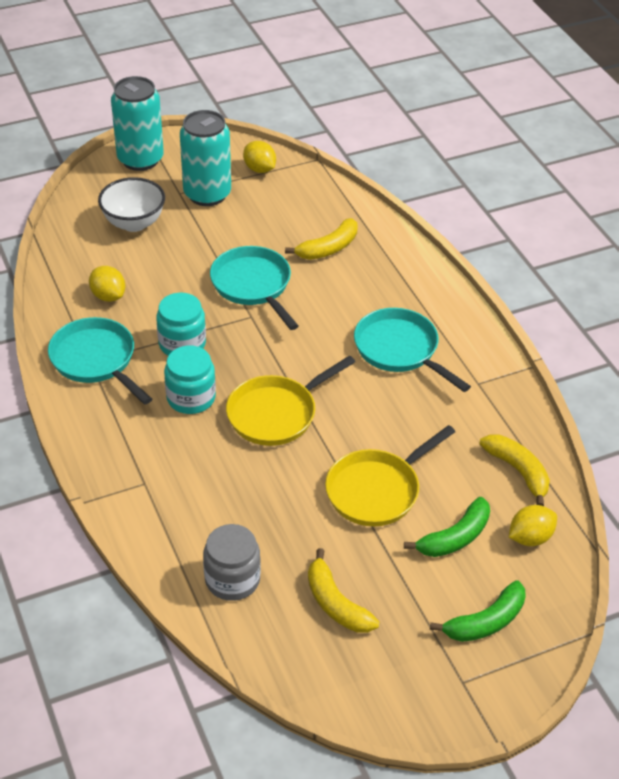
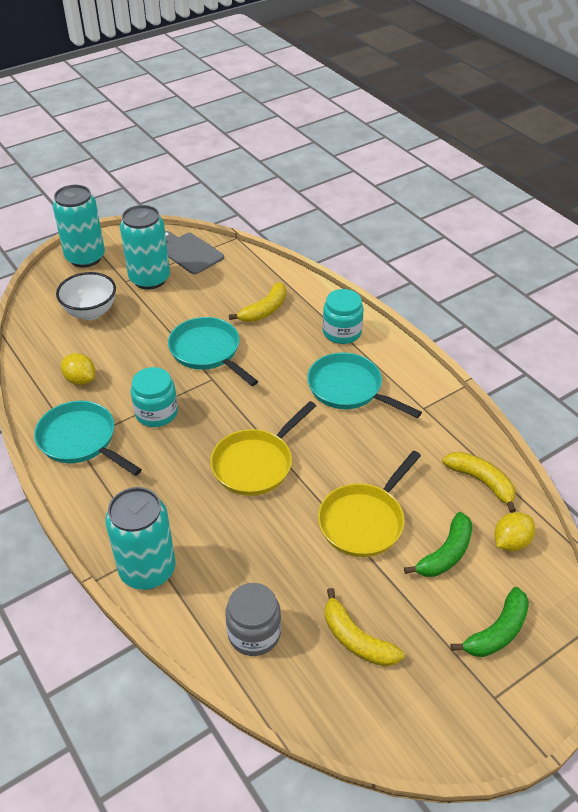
camera: 10 degrees left, 0 degrees up
turquoise jar [164,345,216,414] -> turquoise jar moved to [323,289,364,344]
yellow lemon [243,141,276,173] -> grey cutting board [165,231,224,274]
none -> turquoise can [105,487,176,590]

